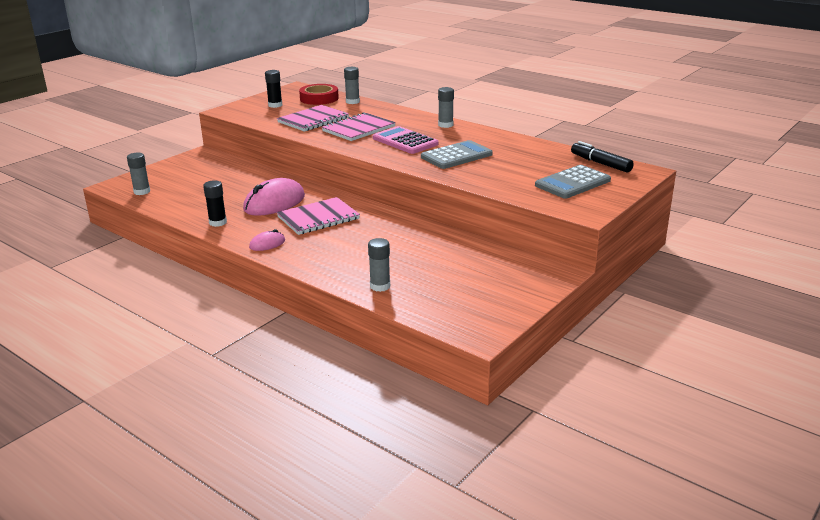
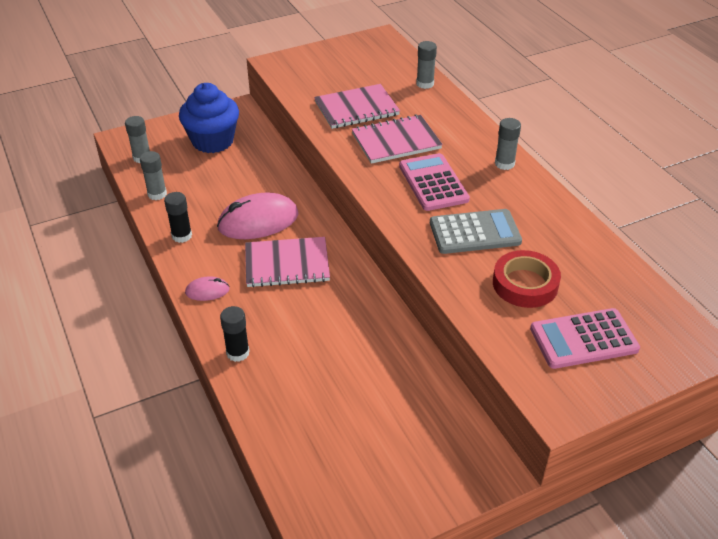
camera: 25 degrees right, 15 degrees up
black glue stick [265,70,282,108] -> black glue stick moved to [220,306,250,362]
red tape [299,84,339,105] -> red tape moved to [493,250,561,308]
grey glue stick [368,238,390,292] -> grey glue stick moved to [140,151,167,200]
grey calculator [535,165,611,199] -> pink calculator [530,308,640,369]
black marker [571,141,634,172] -> none
none -> blue cupcake [179,83,239,153]

